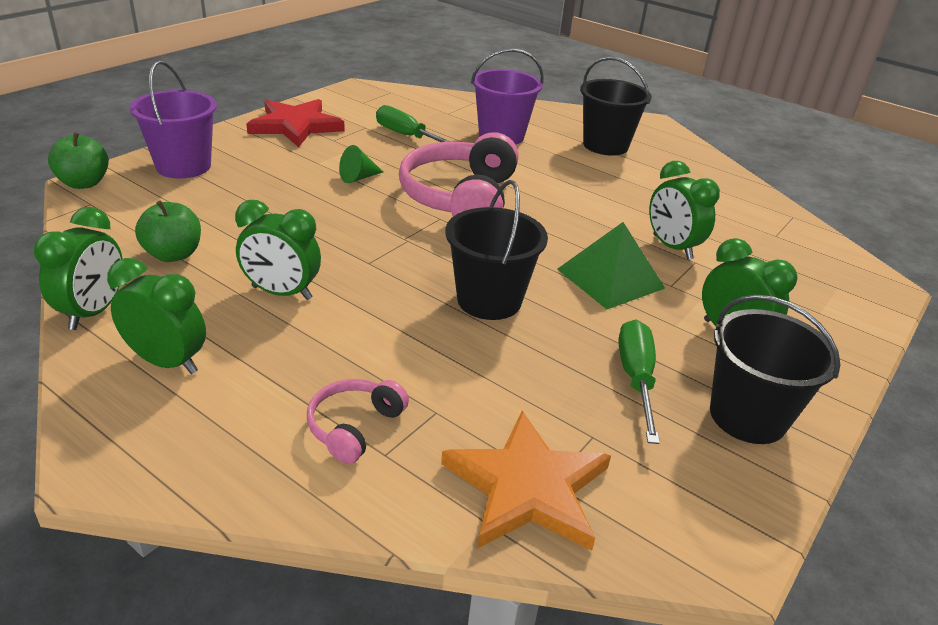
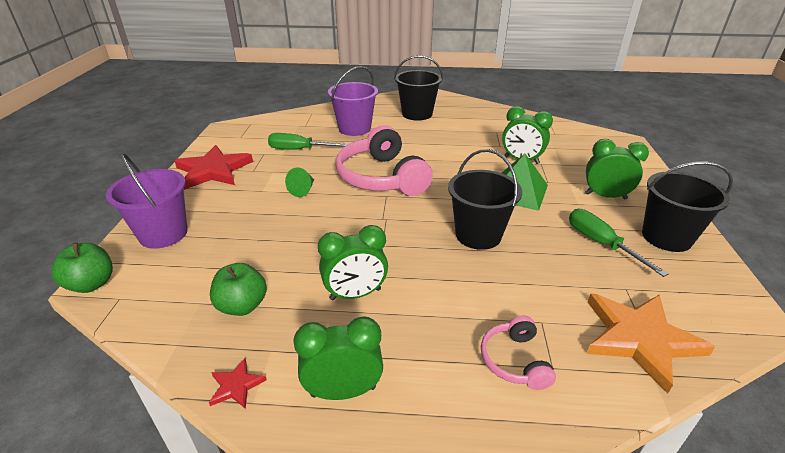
camera: 30 degrees left, 0 degrees up
green clock [34,207,122,330] -> red star [209,358,267,409]

